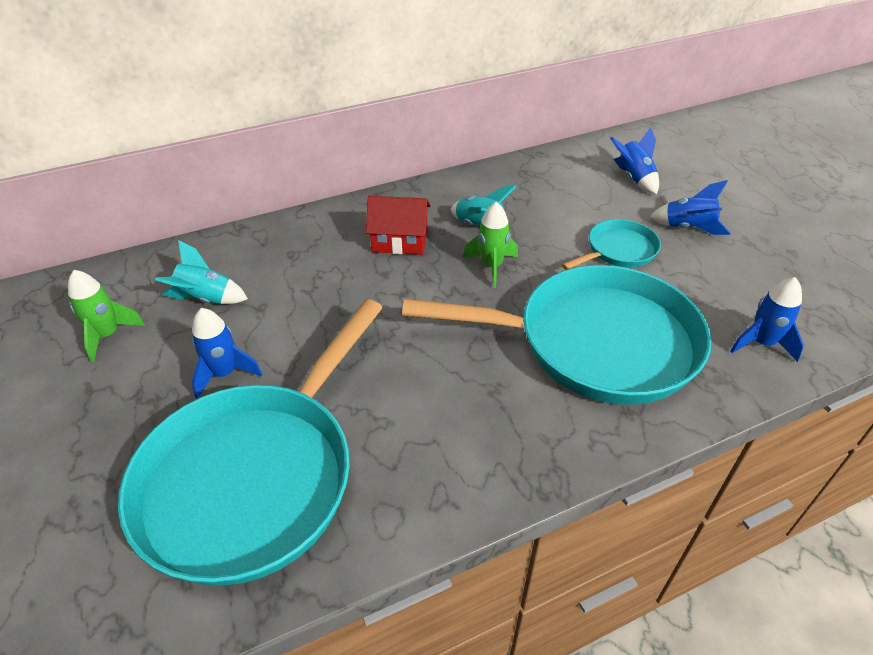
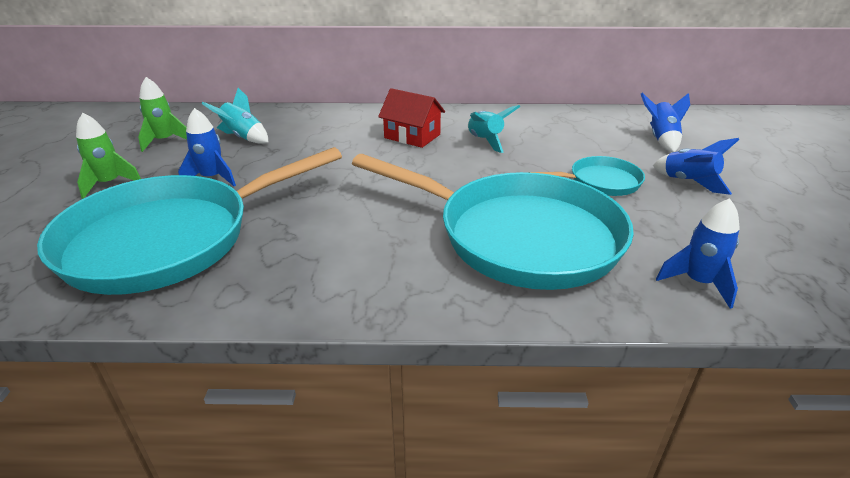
camera: 25 degrees right, 10 degrees down
green rocket [463,202,518,288] -> green rocket moved to [76,113,141,199]

